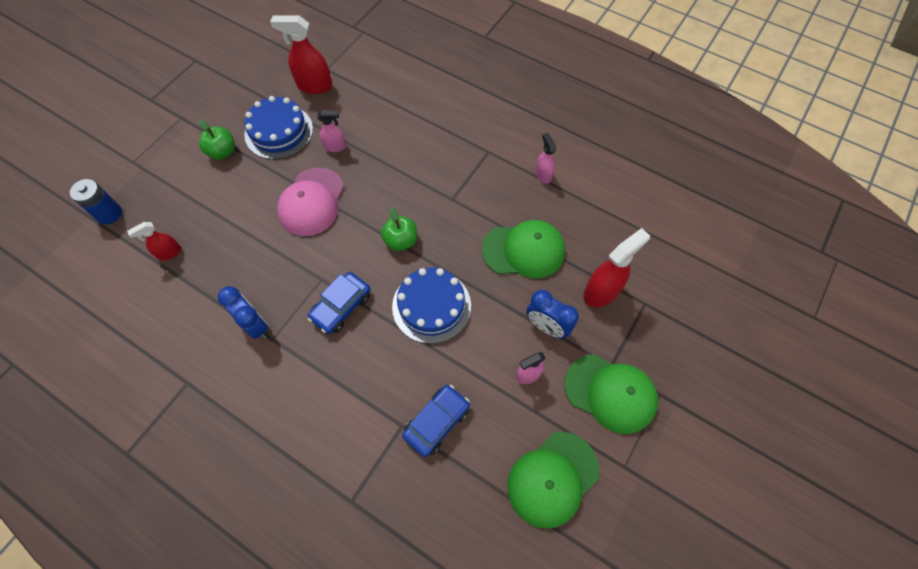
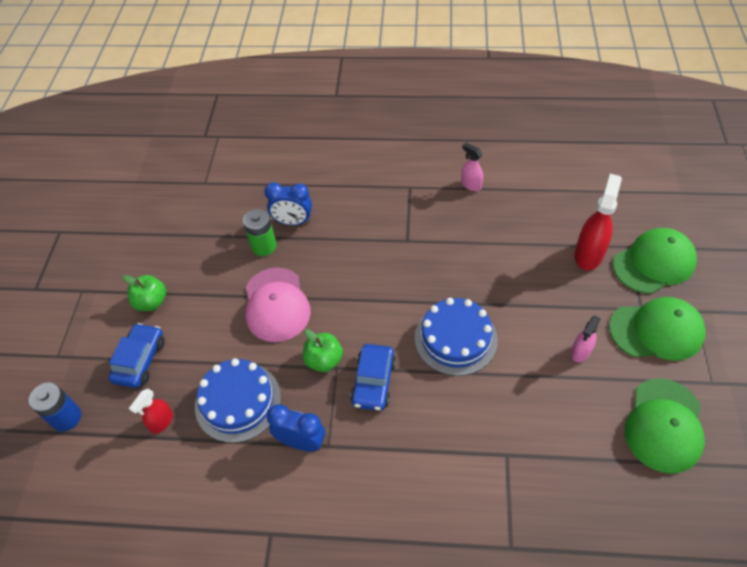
camera: 25 degrees left, 10 degrees down
blue cake [244,96,313,159] -> blue cake moved to [195,359,281,443]
red spray bottle [270,15,332,94] -> none
pink spray bottle [317,110,346,152] -> green battery [243,209,277,256]
green apple [381,208,417,251] -> green apple moved to [303,329,343,372]
blue car [402,385,470,457] -> blue car moved to [109,323,165,388]
green cap [481,220,565,279] -> green cap moved to [613,228,697,294]
blue clock [526,290,579,338] -> blue clock moved to [264,182,312,225]

